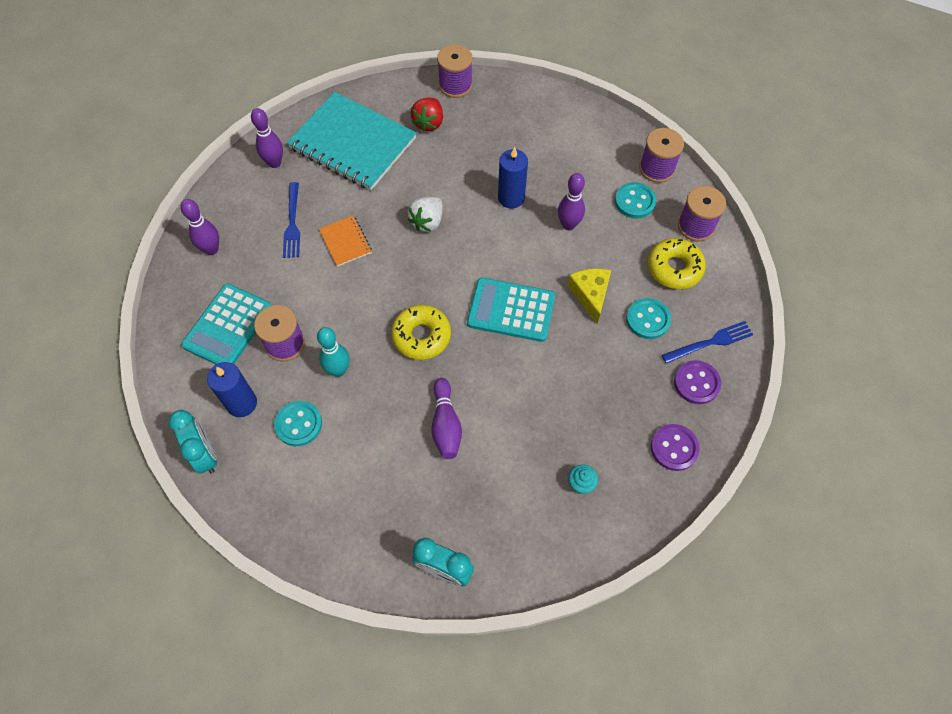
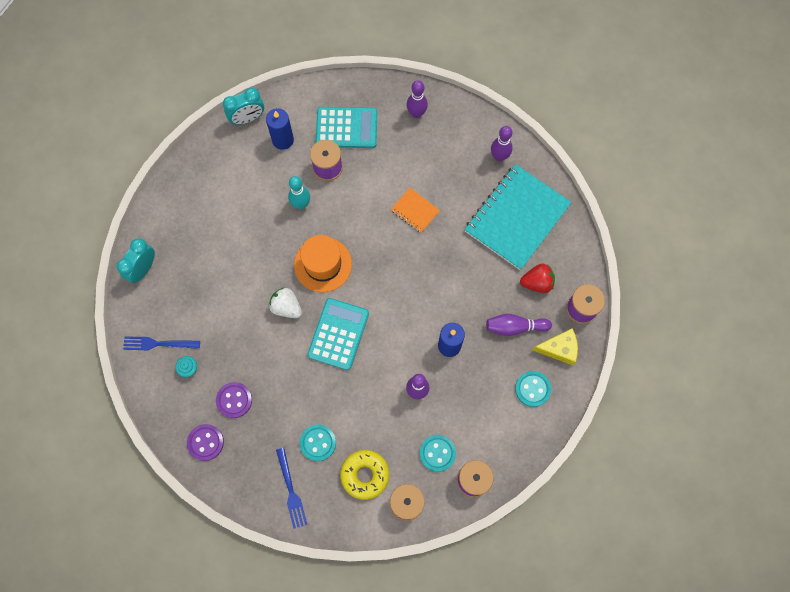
camera: 95 degrees right, 10 degrees up
turquoise calculator [181,284,272,365] -> turquoise calculator turned 150 degrees clockwise [316,107,377,148]
turquoise button [274,401,322,446] -> turquoise button moved to [515,371,551,407]
blue fork [283,182,300,258] -> blue fork moved to [123,336,200,350]
orange notebook [319,215,372,267] -> orange notebook turned 60 degrees clockwise [391,188,440,233]
yellow donut [391,305,451,360] -> orange hat [294,235,352,292]
white strawberry [408,197,443,232] -> white strawberry moved to [269,288,302,318]
red strawberry [411,98,443,132] -> red strawberry turned 150 degrees clockwise [520,264,555,293]
purple bowling pin [431,378,462,459] -> purple bowling pin moved to [486,314,552,336]
yellow cheese [567,268,611,324] -> yellow cheese moved to [533,328,578,365]
purple button [674,360,721,404] -> purple button moved to [216,382,252,418]

